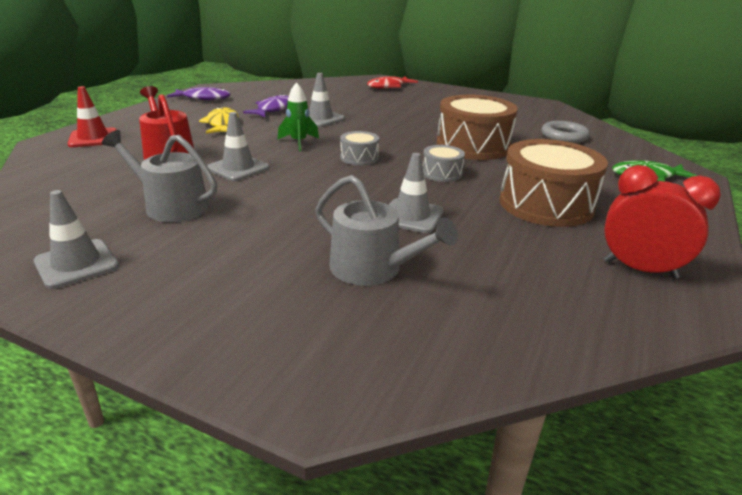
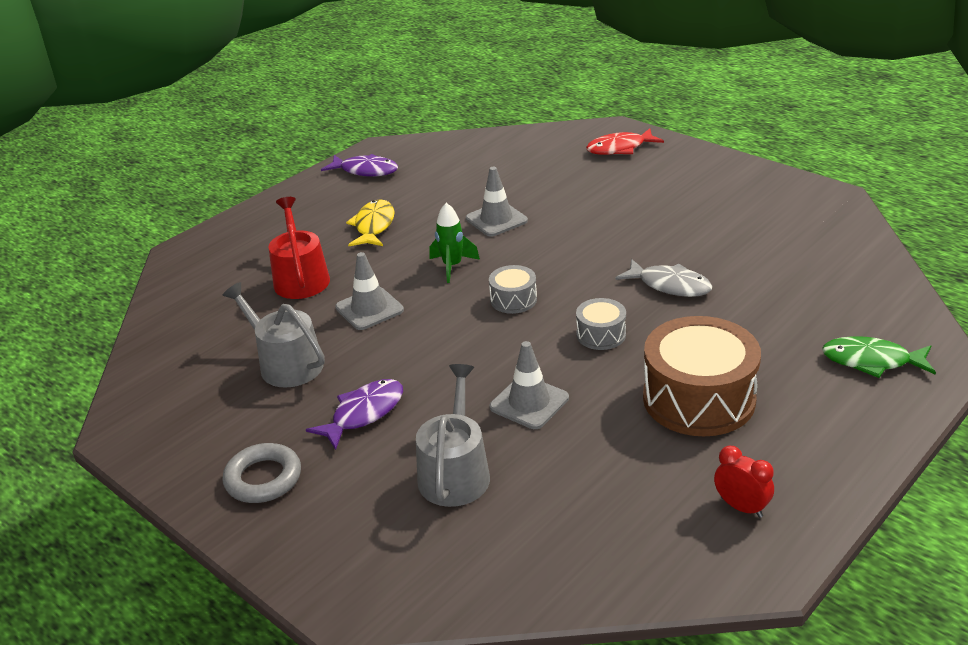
camera: 20 degrees right, 5 degrees up
grey traffic cone [33,190,119,289] -> none
red traffic cone [68,86,117,147] -> none
purple fish [243,94,289,117] -> purple fish moved to [306,379,403,450]
grey watering can [315,175,458,286] -> grey watering can turned 135 degrees counterclockwise [416,364,490,507]
brown drum [437,95,518,160] -> grey fish [615,259,712,297]
grey ring [541,121,590,143] -> grey ring moved to [223,443,301,503]
red clock [604,165,721,279] -> red clock [714,446,774,518], size x0.60

